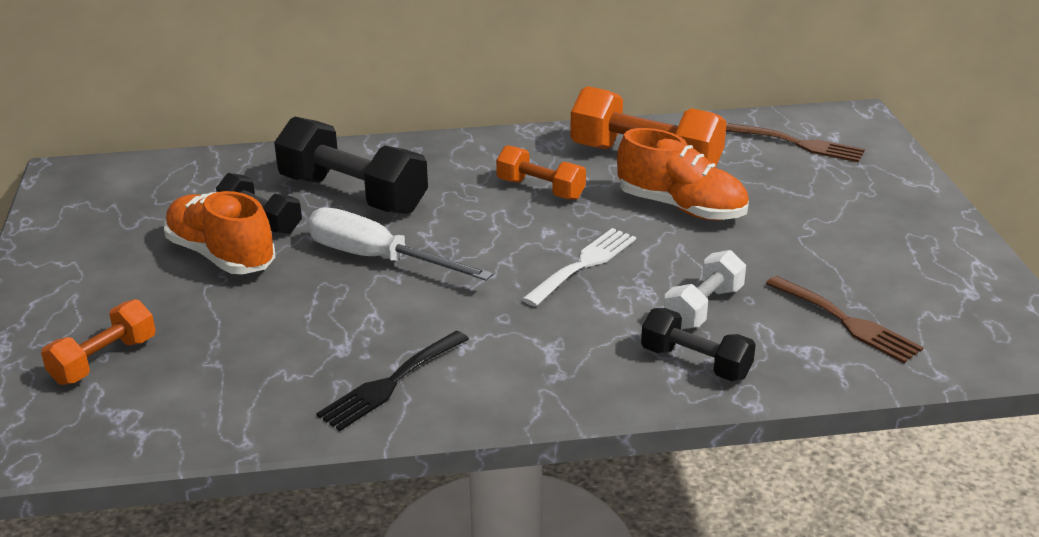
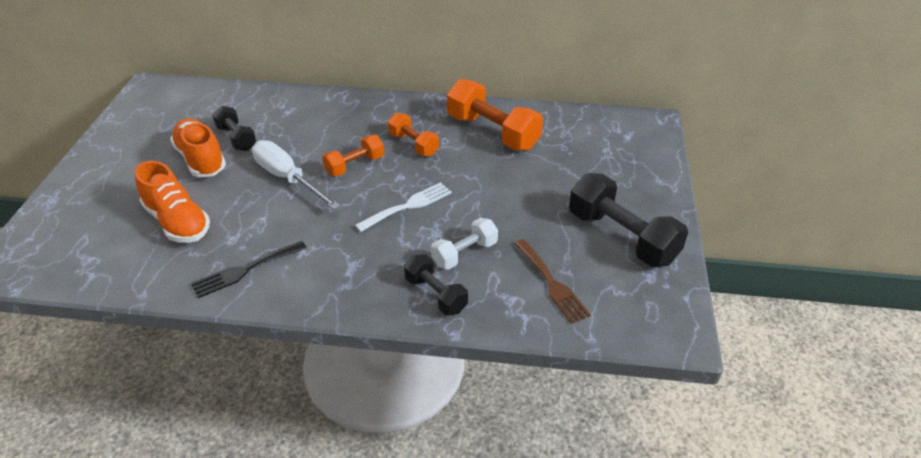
camera: 15 degrees right, 10 degrees up
orange dumbbell [41,299,156,385] -> orange dumbbell moved to [322,135,384,177]
black dumbbell [274,116,428,214] -> black dumbbell moved to [569,173,688,267]
orange shoe [617,128,749,220] -> orange shoe moved to [135,161,210,243]
brown fork [726,123,865,162] -> none

